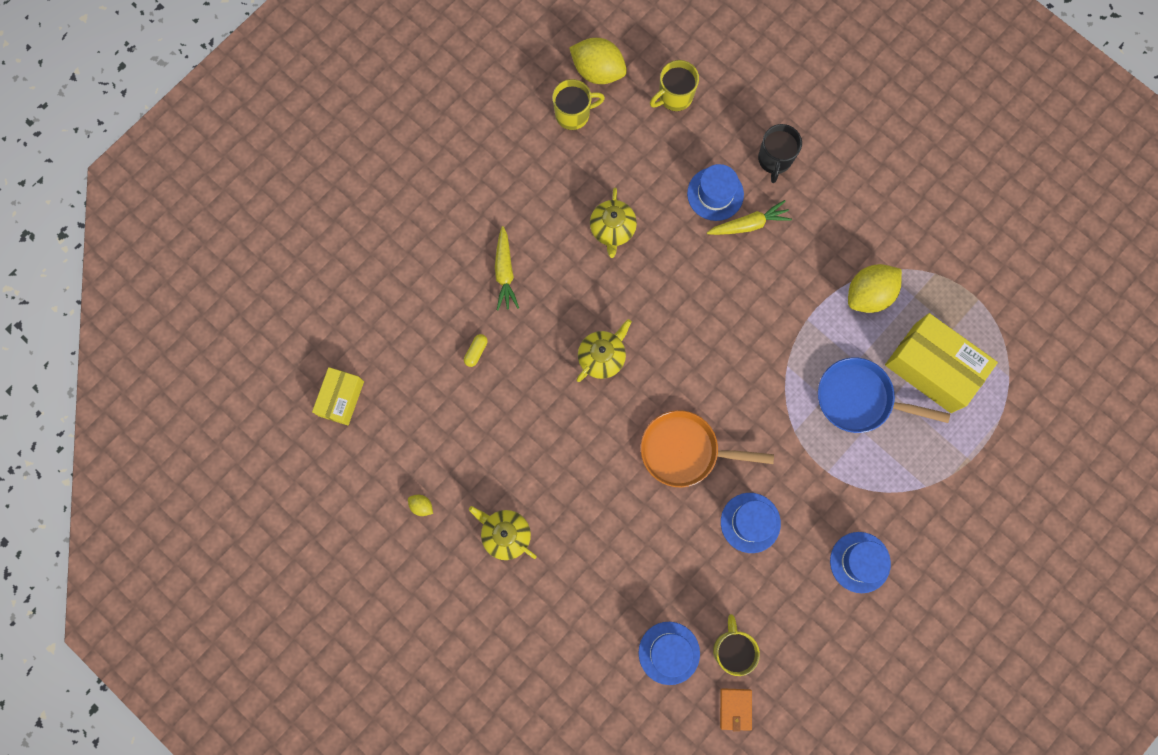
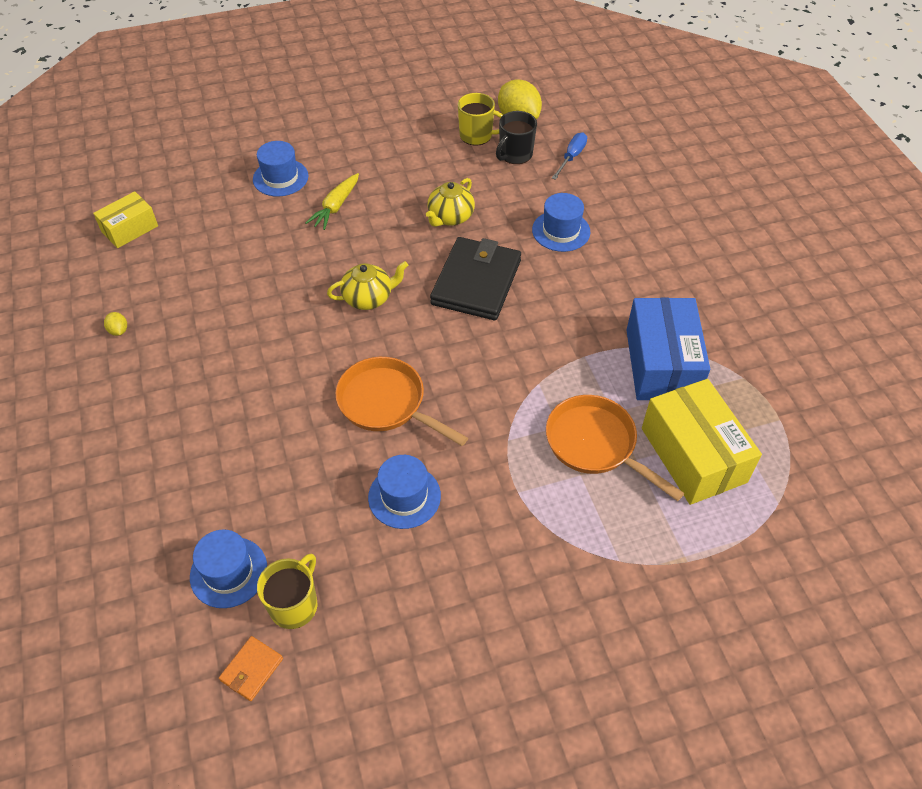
camera: 30 degrees right, 25 degrees down
yellow capsule [464,334,488,367] -> none
yellow teapot [469,506,537,560] -> none
yellow mug [650,60,699,111] -> blue screwdriver [552,132,587,180]
yellow carrot [707,200,792,235] -> none
black mug [758,124,802,183] -> black mug moved to [496,111,537,164]
blue pan [818,358,950,433] -> orange pan [546,395,685,501]
blue hat [830,532,891,593] -> blue hat moved to [253,141,308,197]
yellow lemon [848,264,902,313] -> blue box [626,297,710,400]
none -> black wallet [430,237,521,320]

